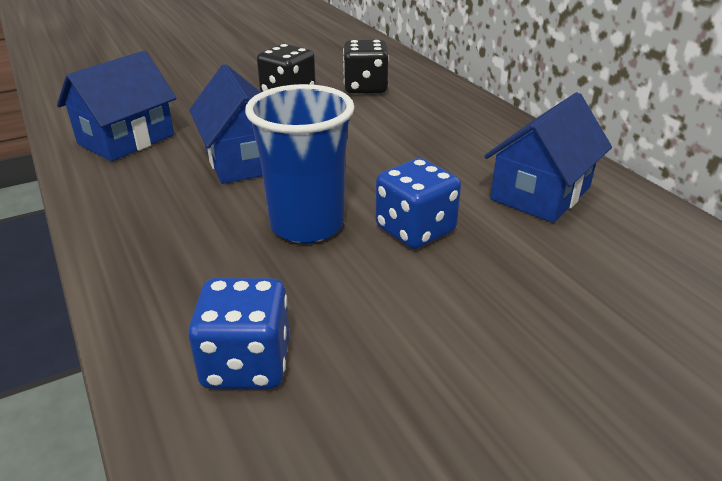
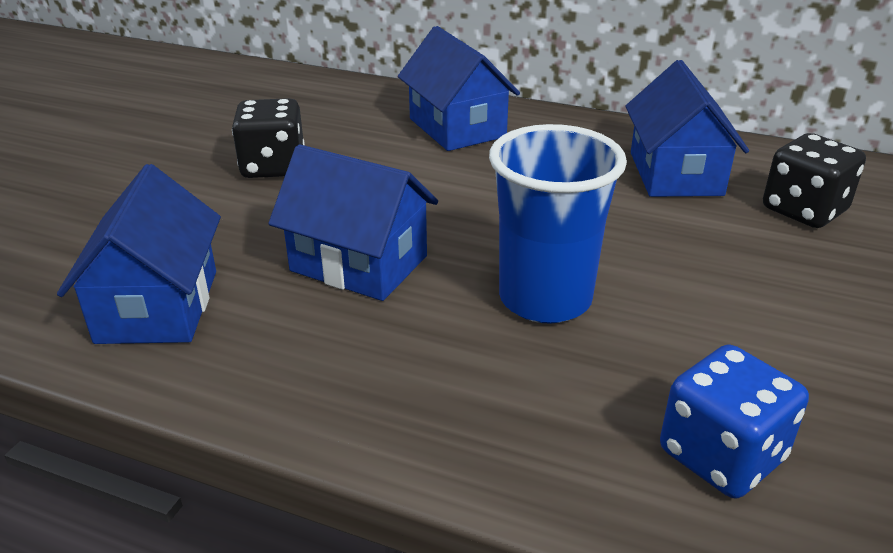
camera: 40 degrees left, 0 degrees up
black dice [343,40,389,93] -> black dice moved to [763,133,866,228]
blue dice [376,158,461,249] -> none
none -> blue house [398,26,520,151]

